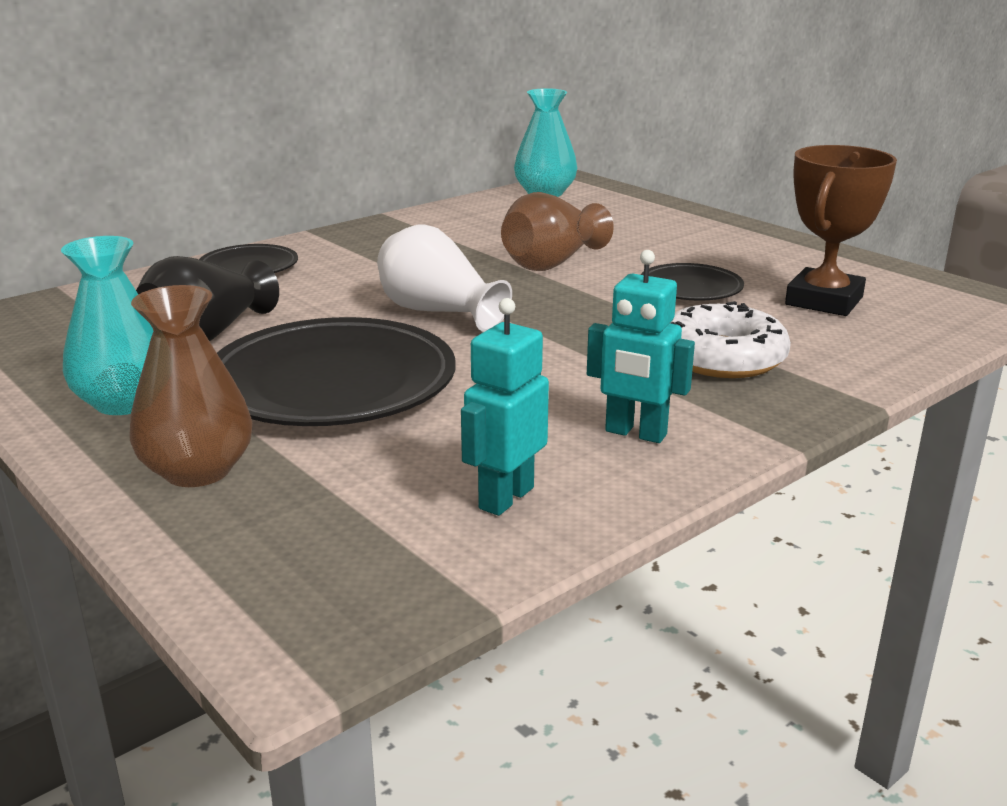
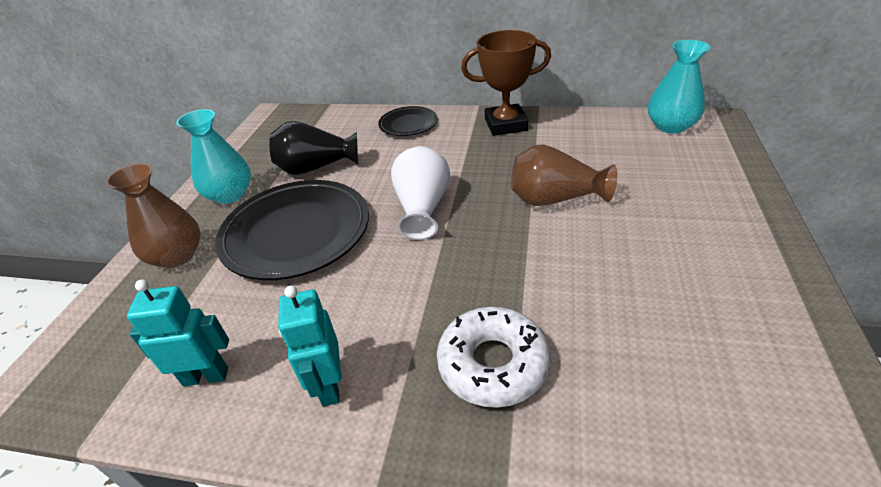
camera: 55 degrees right, 15 degrees up
black plate [640,263,744,301] -> none
brown trophy [785,145,897,316] -> brown trophy moved to [461,30,551,136]

